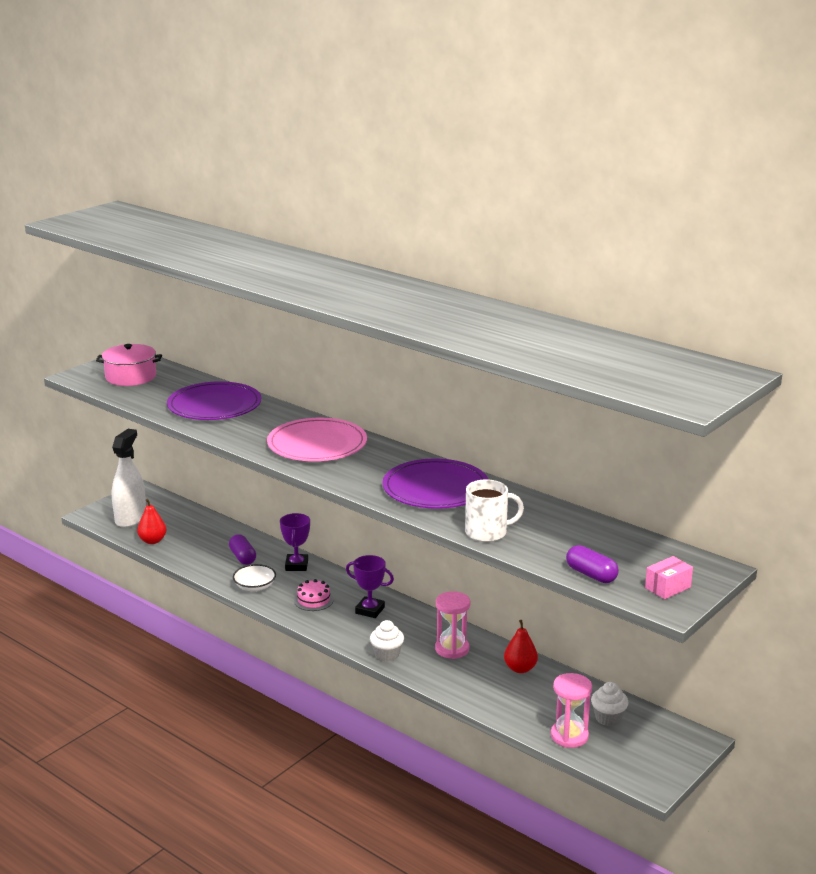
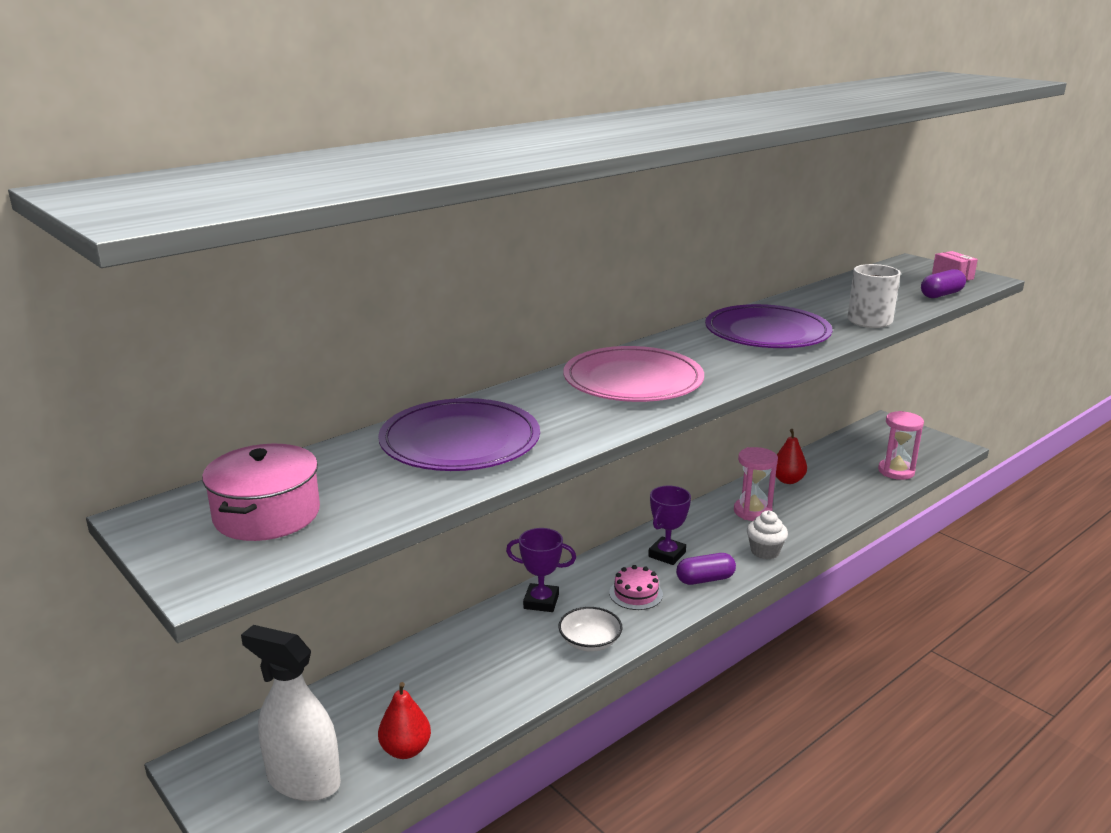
camera: 80 degrees left, 0 degrees up
purple capsule [229,534,256,565] -> purple capsule moved to [676,553,736,585]
white cupcake [591,682,628,726] -> none

